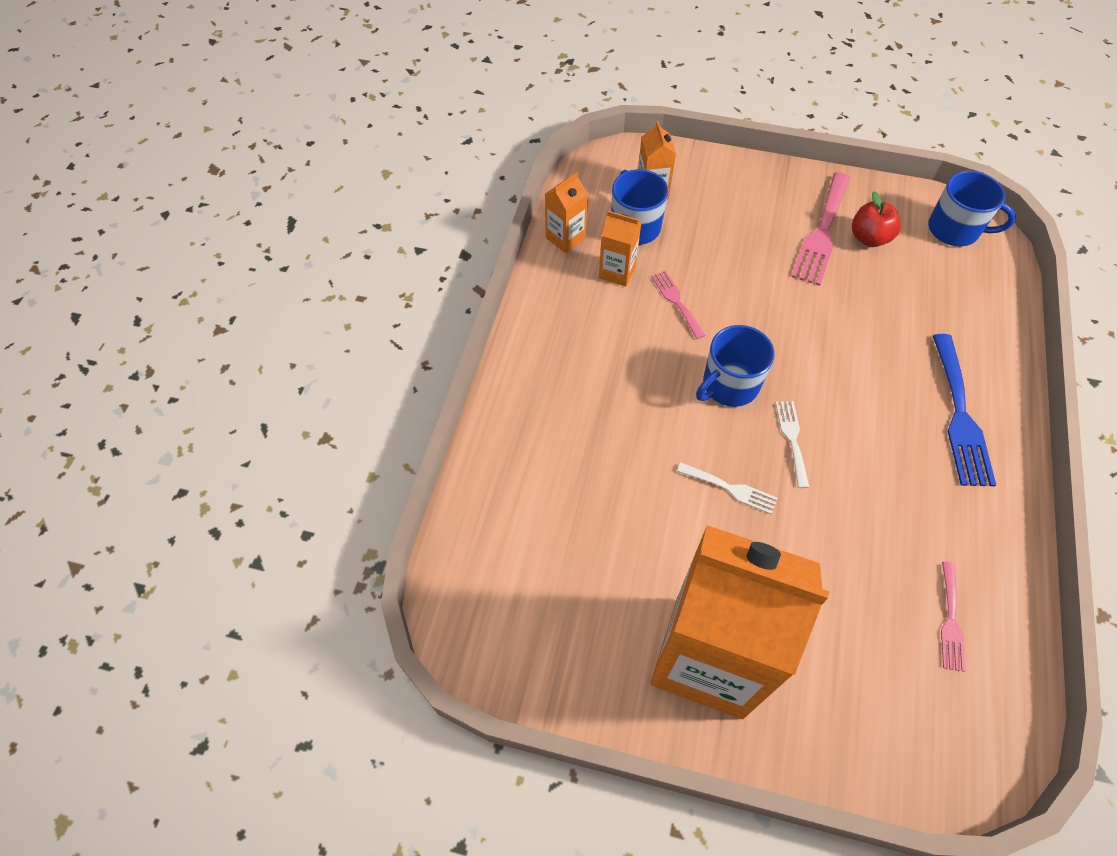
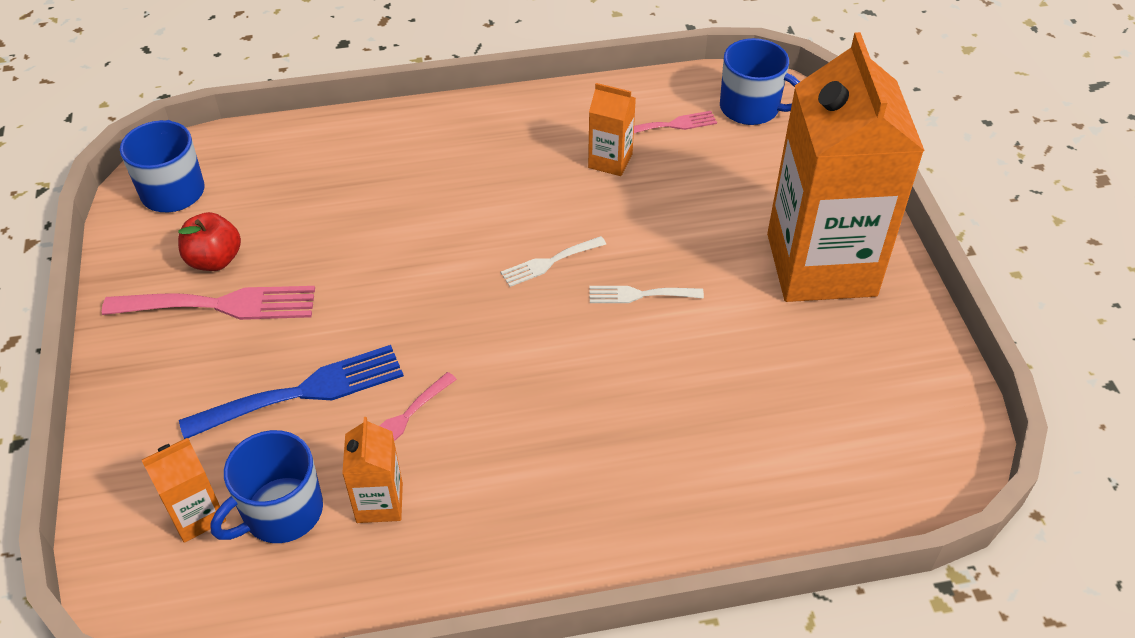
camera: 115 degrees left, 10 degrees down
orange carton [545,172,588,253] -> orange carton moved to [588,83,636,176]
white fork [677,462,777,514] -> white fork turned 90 degrees counterclockwise [589,286,704,303]
blue mug [696,325,775,407] -> blue mug moved to [720,38,800,125]
blue fork [933,334,996,486] -> blue fork moved to [179,345,404,439]

